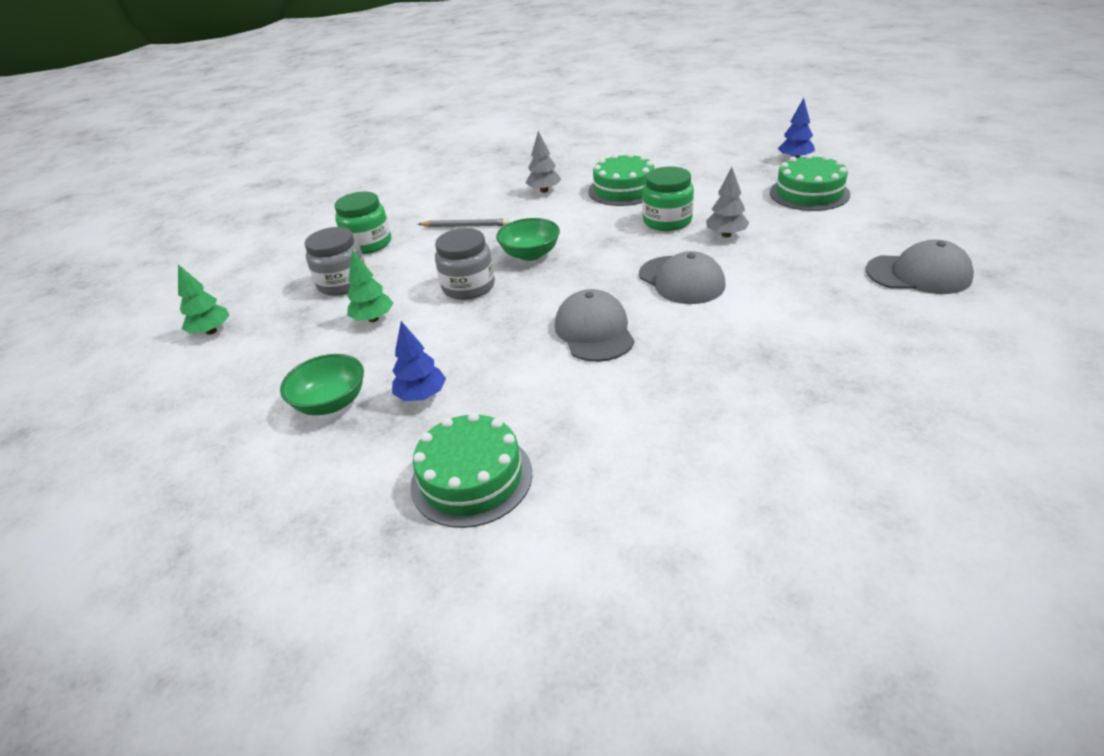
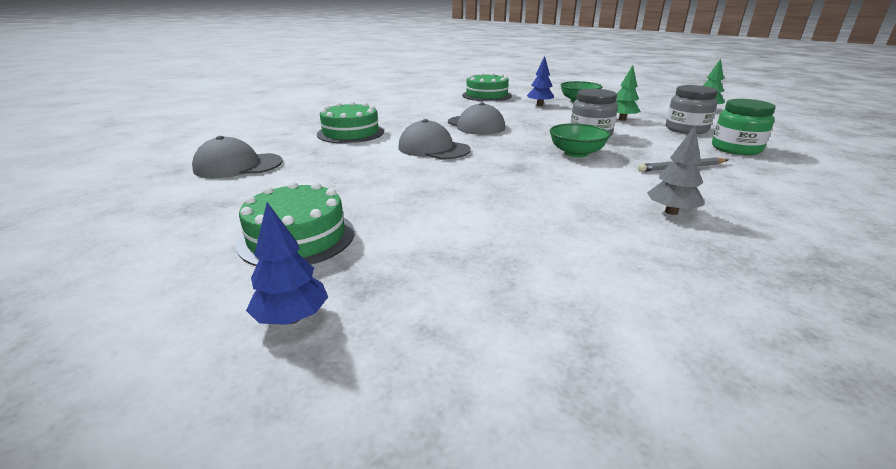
camera: 155 degrees right, 10 degrees down
green cake [588,153,654,206] -> green cake moved to [317,101,384,143]
green jar [642,166,694,231] -> none
grey tree [706,167,749,237] -> none

